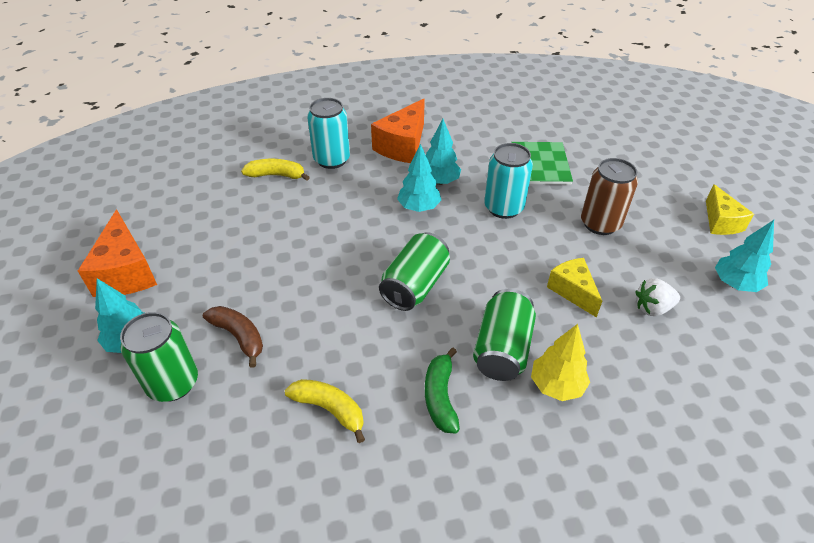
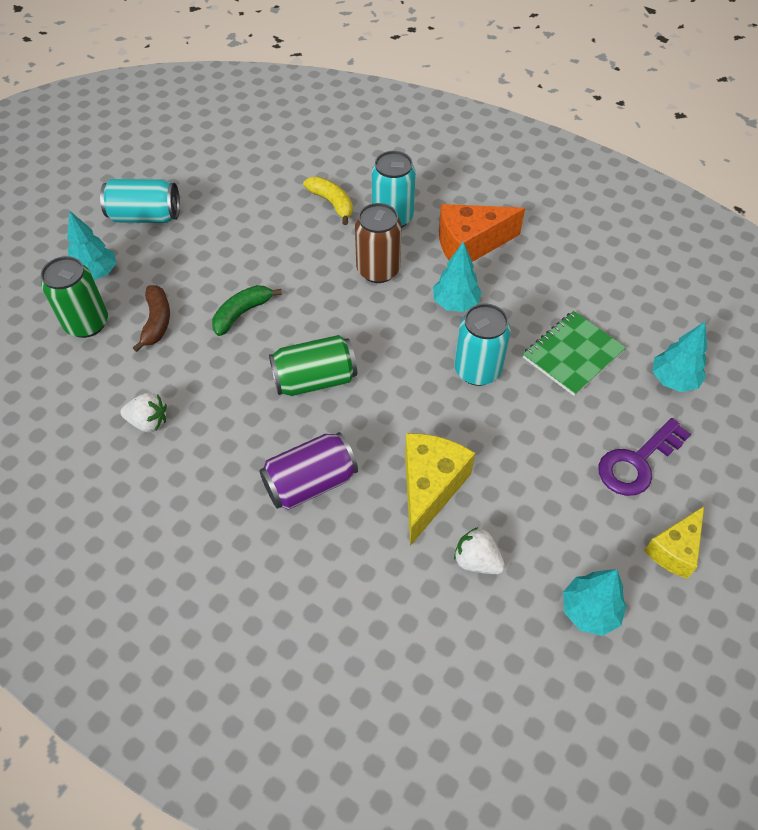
camera: 45 degrees right, 10 degrees up
orange cheese [78,209,157,297] -> turquoise can [100,178,180,223]
yellow banana [285,379,365,443] -> white strawberry [120,392,167,432]
turquoise tree [397,144,441,212] -> turquoise tree moved to [652,322,707,392]
green banana [425,348,460,434] -> green banana moved to [212,285,282,336]
green can [473,289,536,381] -> purple can [259,432,358,510]
yellow tree [531,324,590,401] -> none
yellow cheese [547,258,602,318] -> yellow cheese [405,433,475,546], size x1.55
brown can [581,158,638,235] -> brown can moved to [355,203,402,283]
none -> purple key [598,418,691,496]

